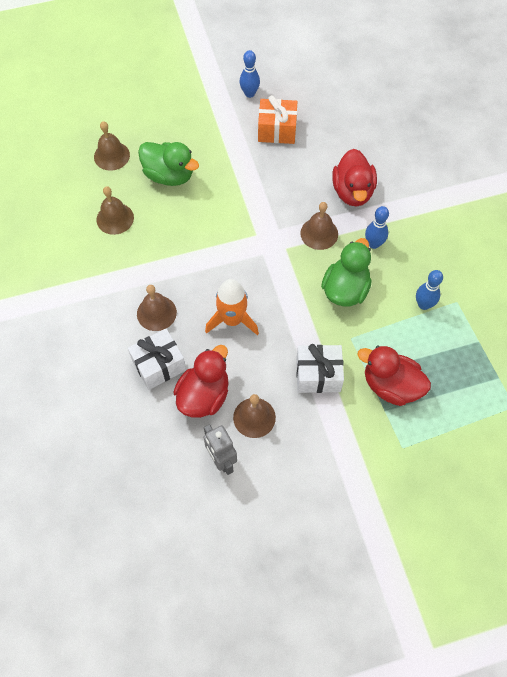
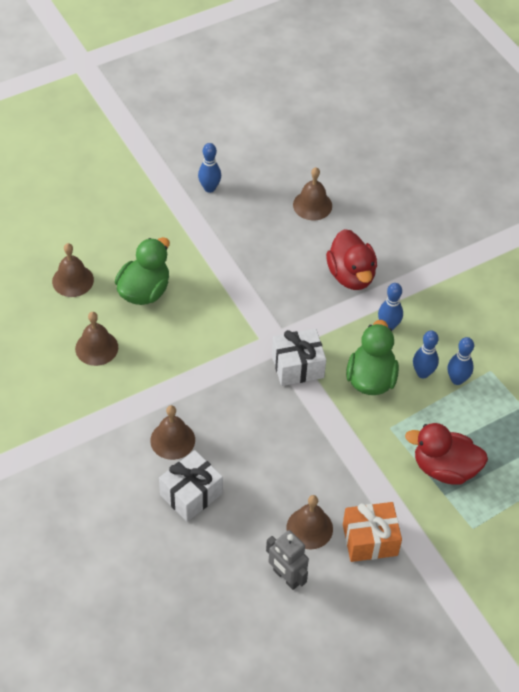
camera: 15 degrees left, 10 degrees down
green duck [138,142,199,186] -> green duck turned 75 degrees counterclockwise [115,237,170,305]
red duck [173,345,229,418] -> none
orange rocket [205,279,259,335] -> none
orange gift [258,95,297,144] -> orange gift moved to [343,502,402,562]
white gift [296,344,344,393] -> white gift moved to [272,329,326,386]
brown bell [300,202,338,250] -> brown bell moved to [293,167,332,220]
none -> blue bowling pin [413,330,439,378]

